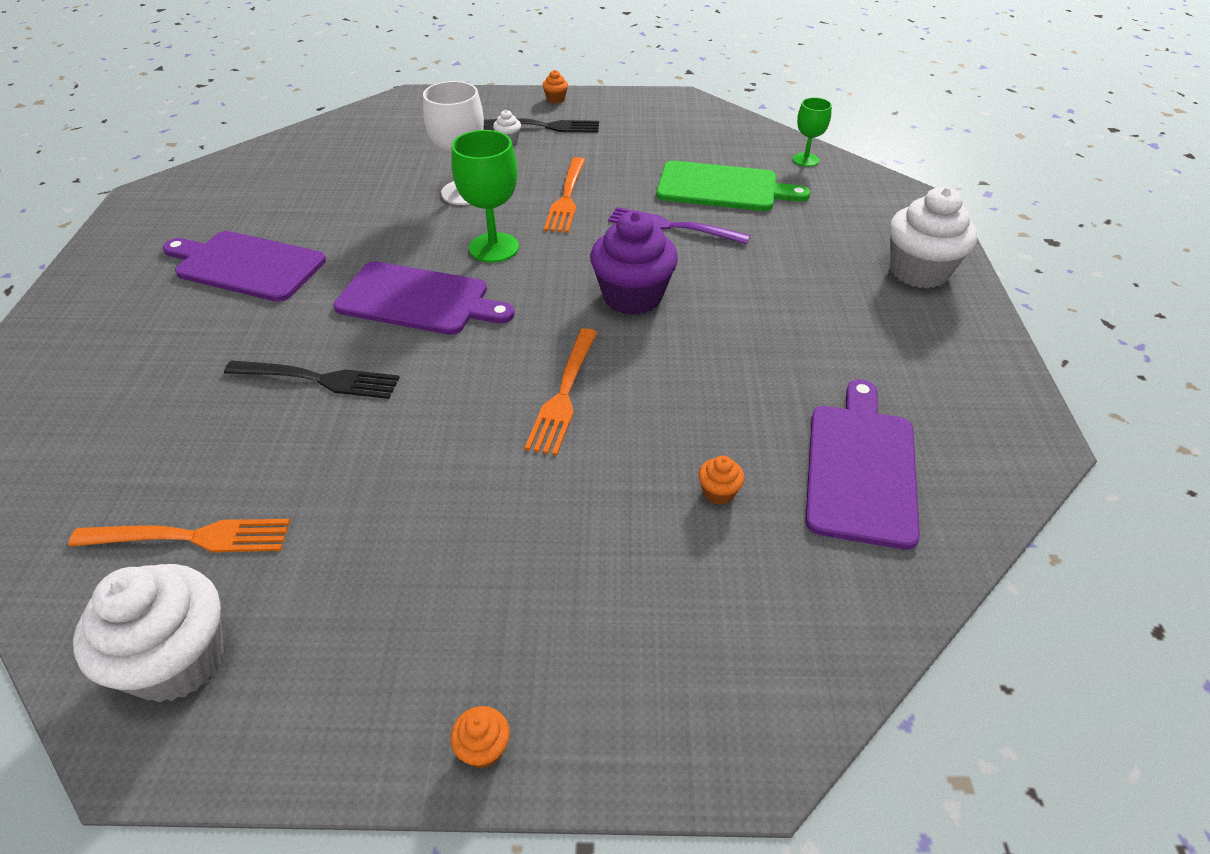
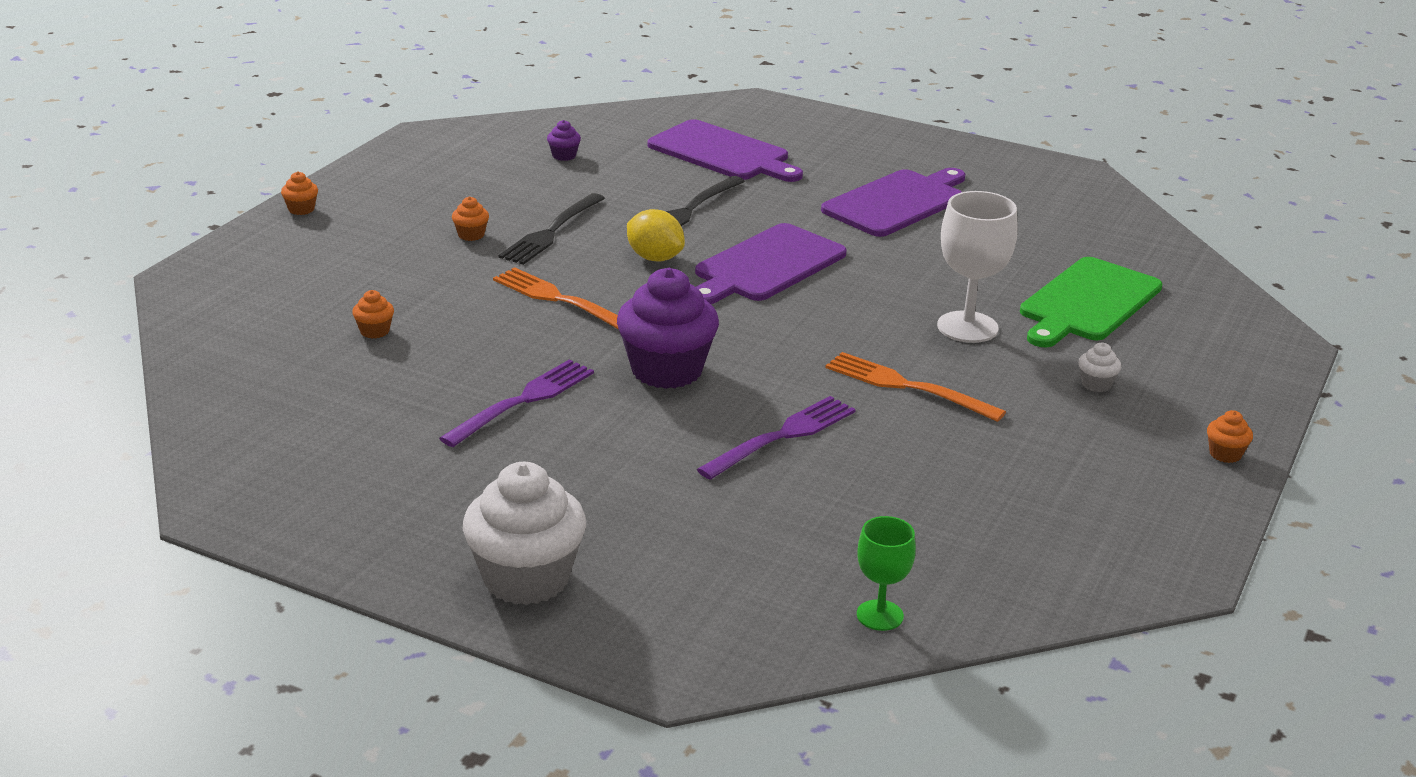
camera: 115 degrees right, 15 degrees down
orange fork [68,519,290,552] -> purple cupcake [547,120,581,161]
white cupcake [73,564,224,702] -> none
green goblet [451,130,519,263] -> none
black fork [484,118,599,133] -> black fork moved to [498,193,605,265]
green cutting board [656,161,810,211] -> green cutting board moved to [1020,257,1162,347]
purple cutting board [805,379,920,550] -> purple cutting board moved to [648,119,803,182]
none -> purple fork [439,359,594,447]
none -> orange cupcake [452,197,489,241]
none -> yellow lemon [627,209,685,261]

